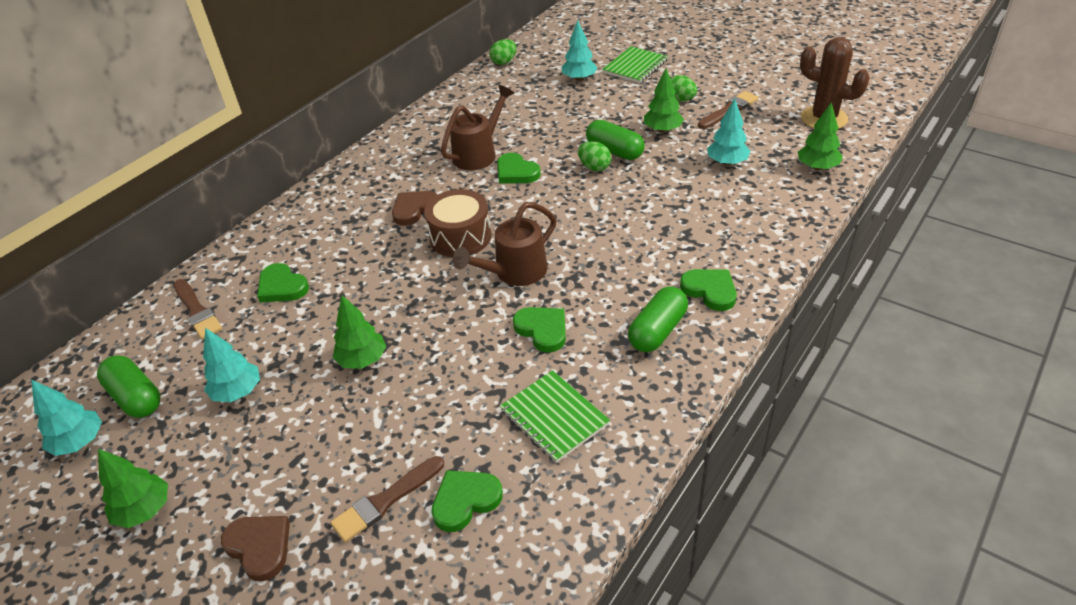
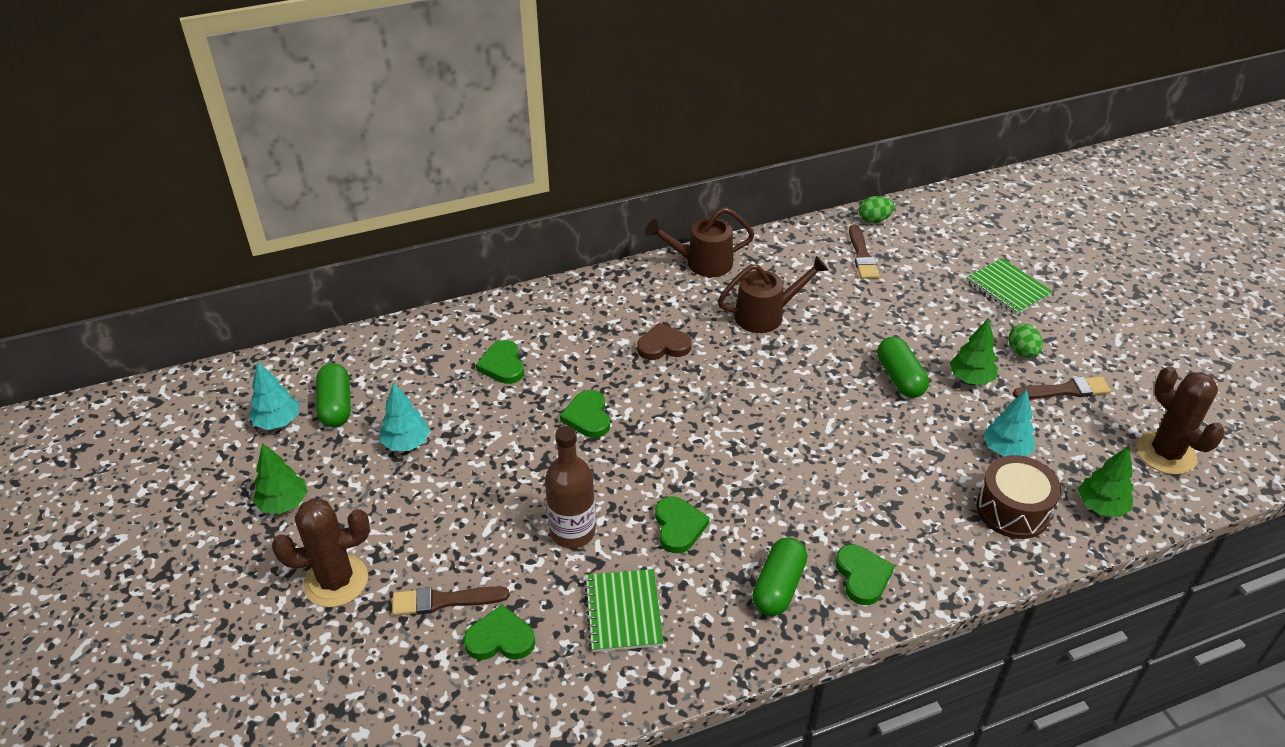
camera: 30 degrees right, 0 degrees up
brown brush [174,279,222,339] -> brown brush moved to [849,225,880,279]
brown heart [221,516,290,581] -> brown cactus [272,498,370,607]
green tree [333,295,386,369] -> none
brown drum [424,189,492,257] -> brown drum moved to [976,455,1061,539]
brown watering can [453,202,556,286] -> brown watering can moved to [645,207,755,277]
green heart [497,153,541,184] -> green heart moved to [560,390,610,438]
turquoise tree [562,20,598,81] -> none
green egg [578,141,611,171] -> none
green notebook [602,46,668,83] -> green notebook turned 75 degrees clockwise [966,258,1053,315]
green capsule [628,286,688,352] -> green capsule turned 45 degrees counterclockwise [752,537,807,616]
none -> brown bottle [545,426,596,548]

